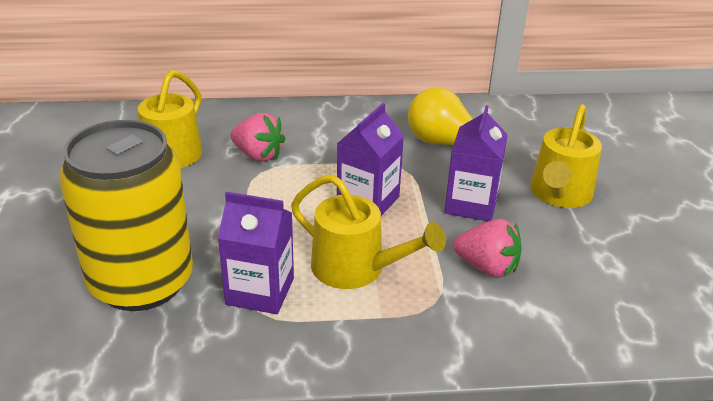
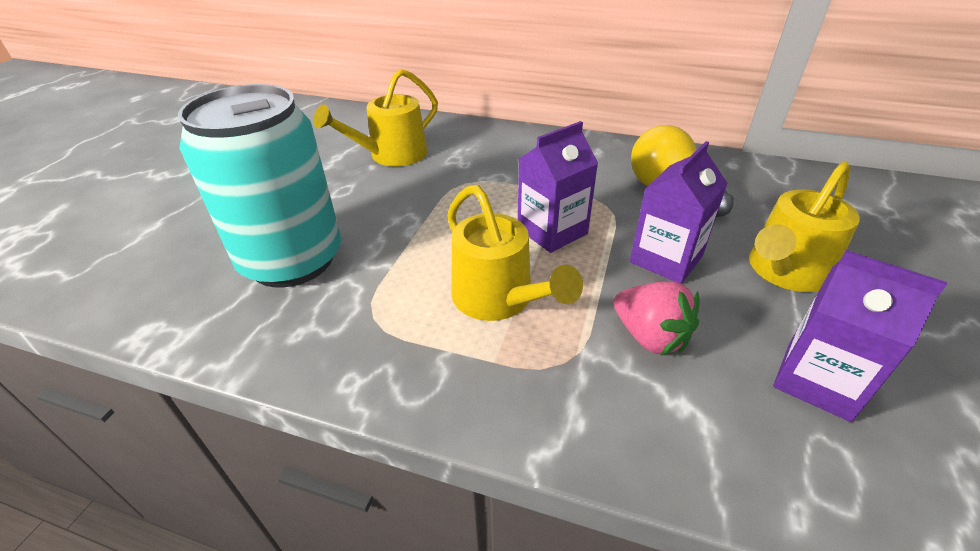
camera: 25 degrees right, 5 degrees up
yellow can [59,120,193,311] -> turquoise can [178,84,341,288]
purple carton [218,192,294,314] -> purple carton moved to [773,250,947,422]
pink strawberry [230,113,285,161] -> none

